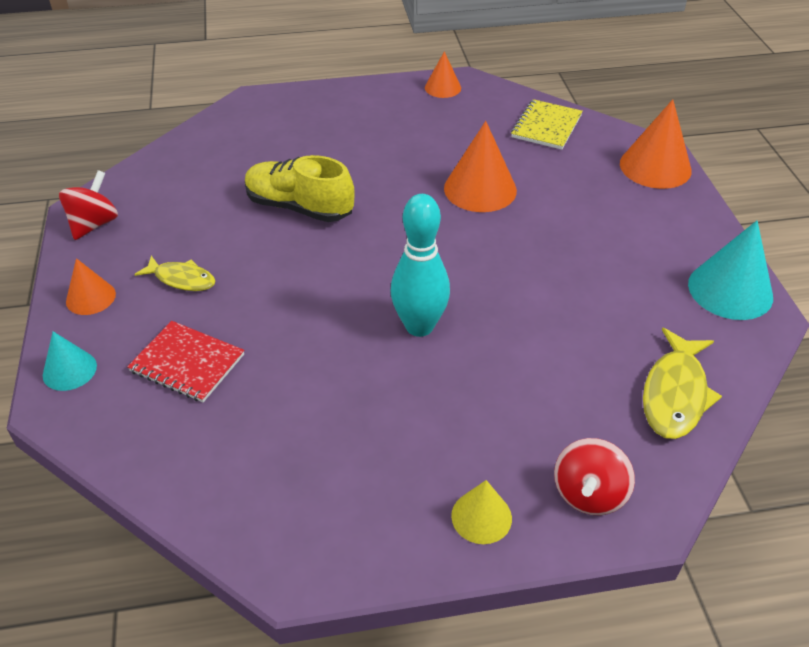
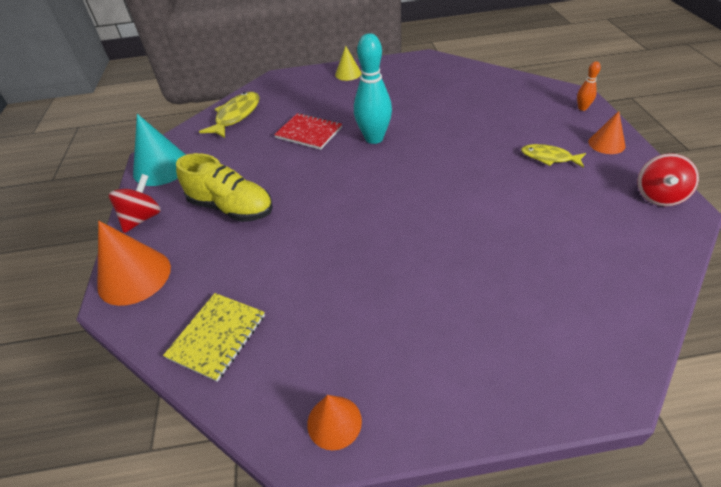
camera: 175 degrees left, 0 degrees up
turquoise cone [43,331,97,391] -> orange bowling pin [577,62,601,111]
red notebook [127,321,244,402] -> red notebook moved to [274,113,342,150]
yellow shoe [245,155,355,222] -> yellow shoe moved to [176,153,273,222]
orange cone [444,121,517,212] -> none
red spinning top [554,438,635,515] -> red spinning top moved to [109,174,161,233]

